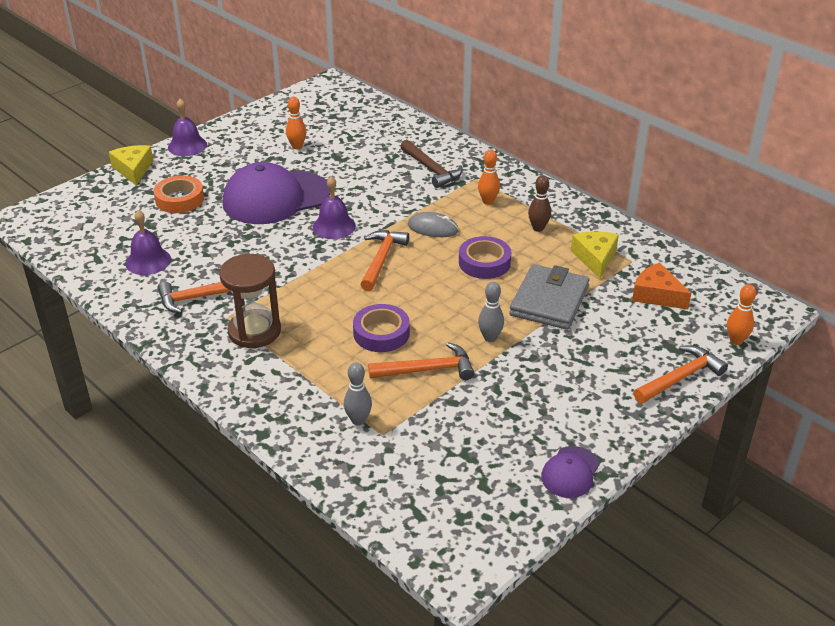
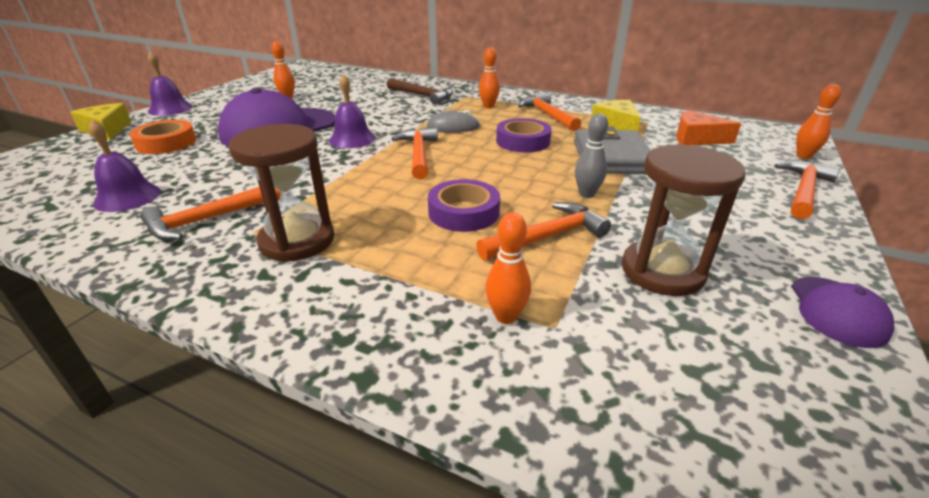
camera: 20 degrees left, 5 degrees down
grey bowling pin [344,362,372,426] -> orange bowling pin [485,212,531,324]
brown bowling pin [528,175,551,232] -> orange hammer [518,93,581,131]
none -> brown hourglass [622,144,746,296]

